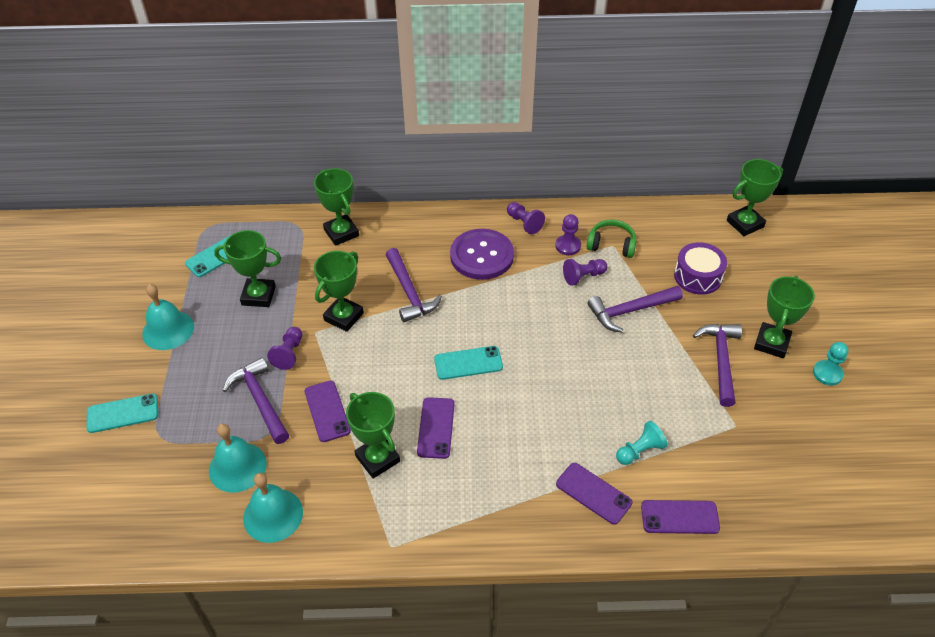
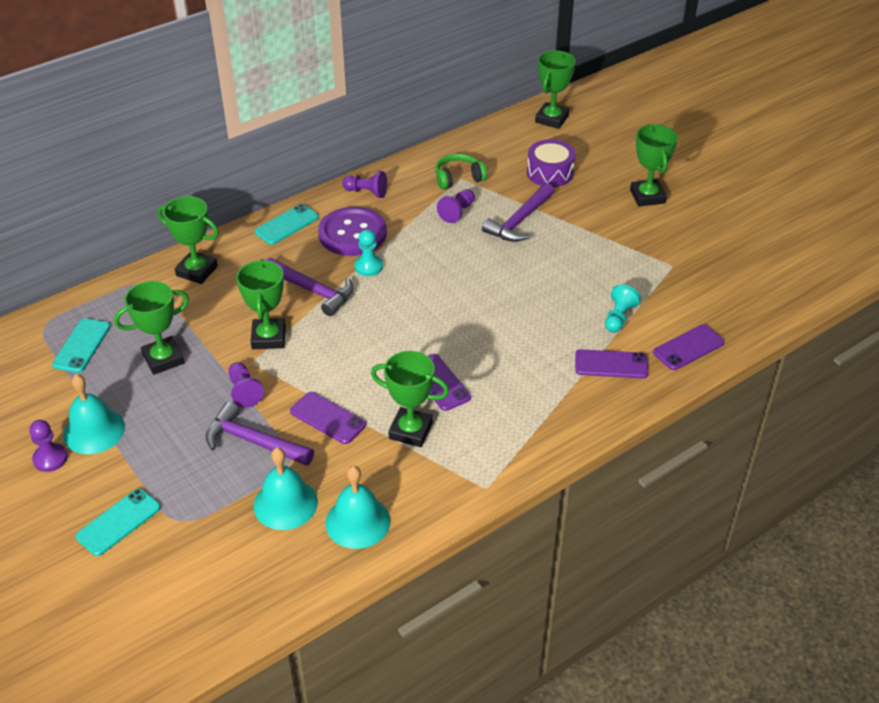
camera: 35 degrees left, 5 degrees down
turquoise phone [434,346,503,380] -> turquoise phone moved to [255,204,319,245]
purple pawn [555,214,581,255] -> purple pawn moved to [29,420,68,472]
purple hammer [693,324,742,407] -> none
turquoise pawn [813,342,849,386] -> turquoise pawn moved to [354,229,383,276]

